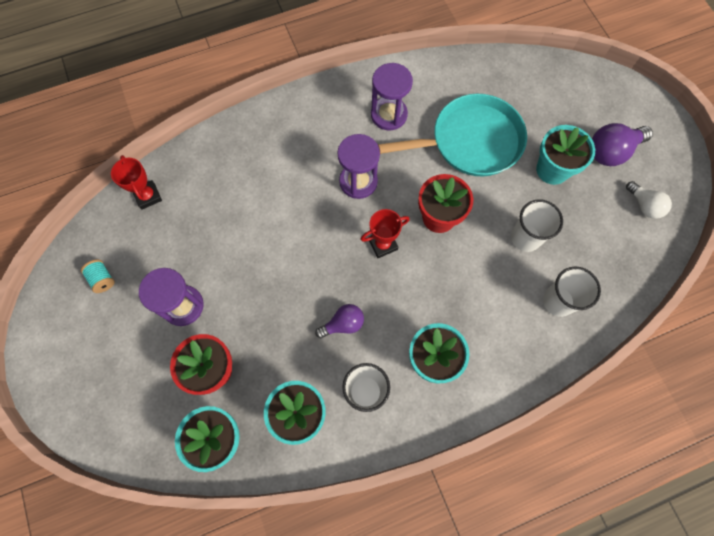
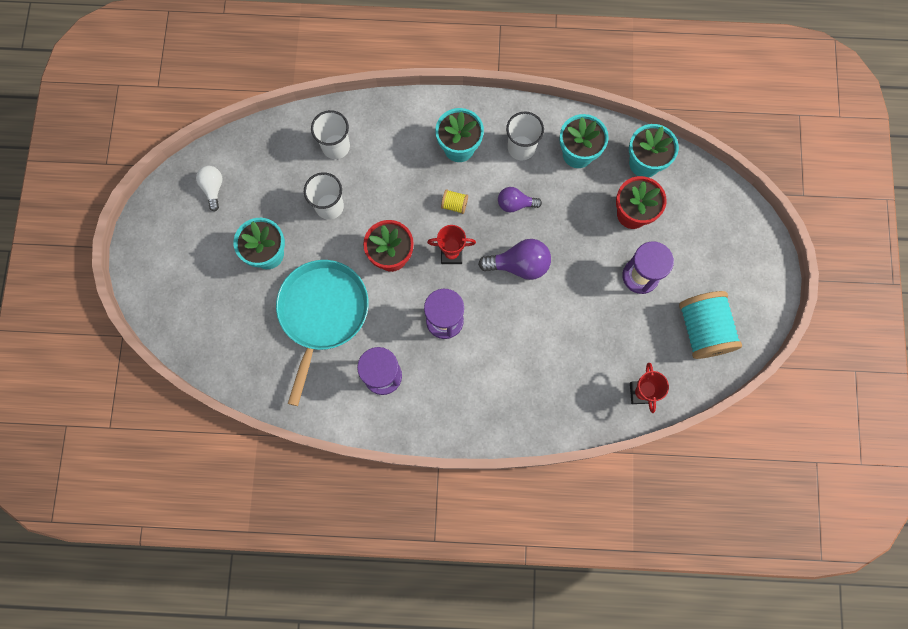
camera: 155 degrees left, 5 degrees up
turquoise spool [81,260,115,293] -> turquoise spool [679,291,742,359], size x2.33
turquoise pan [378,94,527,177] -> turquoise pan turned 90 degrees clockwise [276,260,369,406]
purple light bulb [592,123,653,166] -> purple light bulb moved to [478,239,551,280]
none -> yellow spool [441,189,468,214]

